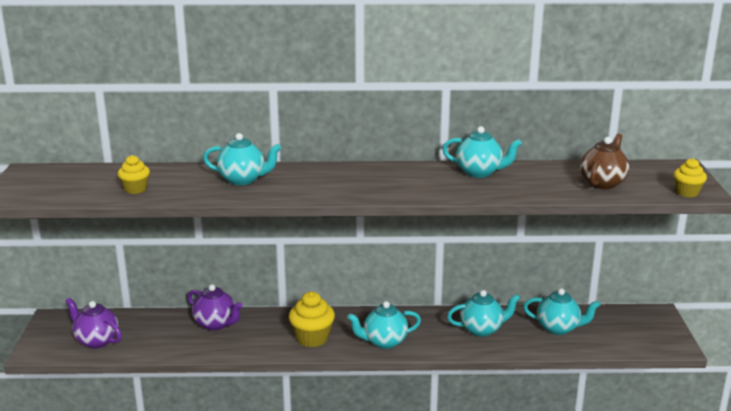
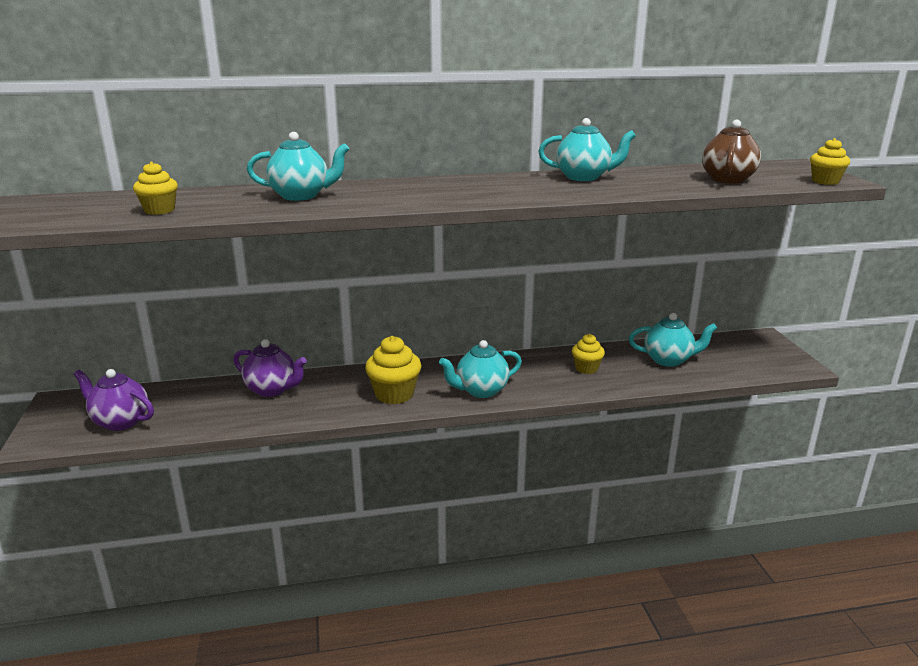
camera: 10 degrees left, 0 degrees up
turquoise teapot [447,290,520,337] -> yellow cupcake [572,334,605,374]

